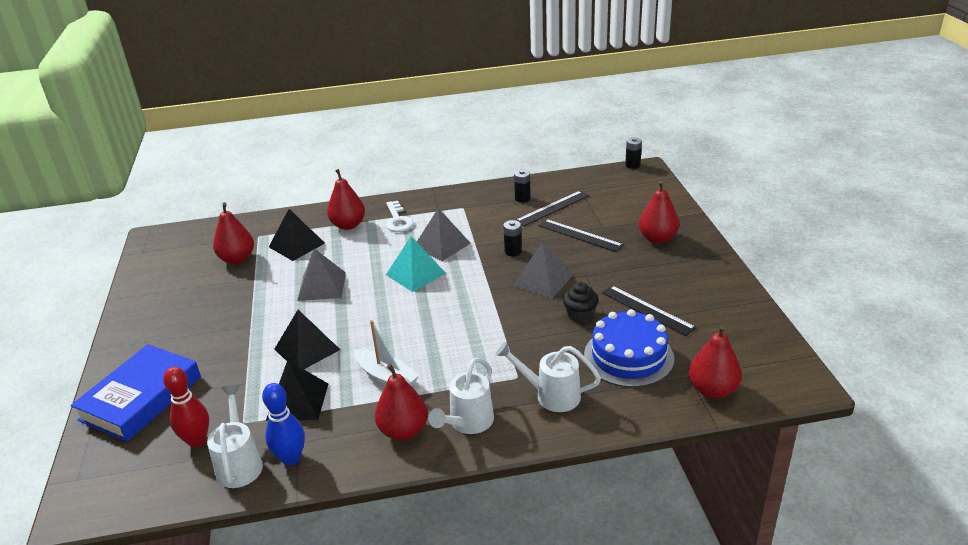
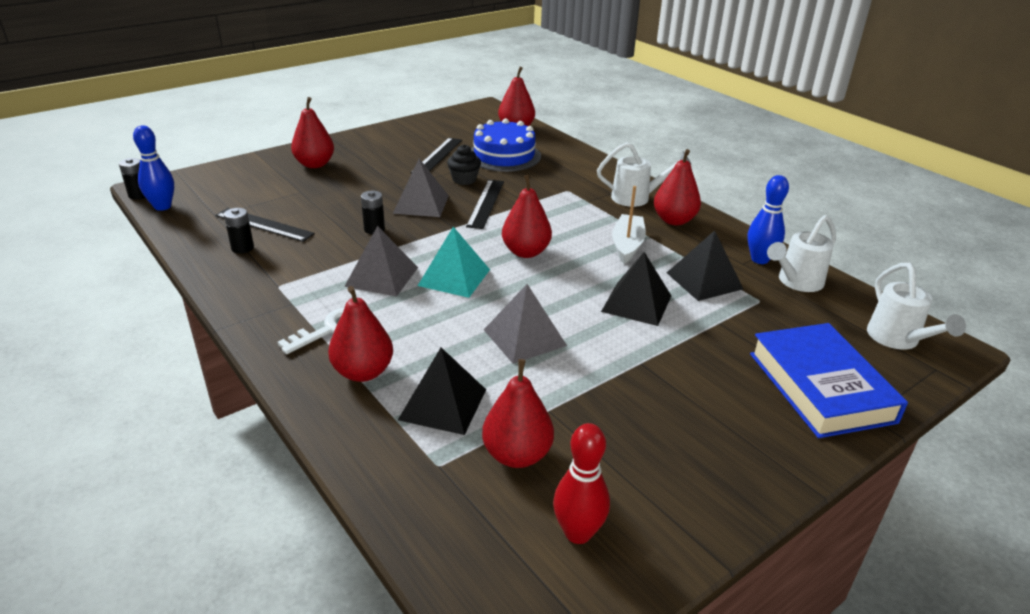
camera: 120 degrees left, 0 degrees up
blue book [71,344,201,442] -> blue book turned 75 degrees clockwise [750,323,908,438]
red bowling pin [163,367,209,447] -> red bowling pin moved to [553,423,610,544]
white watering can [495,341,601,412] -> white watering can moved to [867,263,966,350]
black ruler [538,219,624,252] -> black ruler moved to [466,180,504,229]
none -> blue bowling pin [133,125,174,211]
none -> red pear [502,175,552,258]

